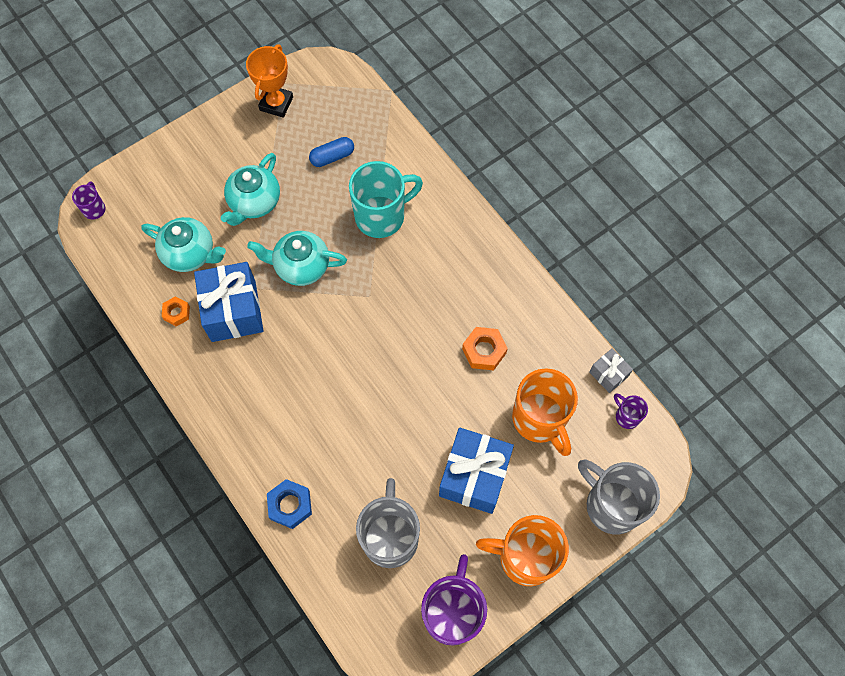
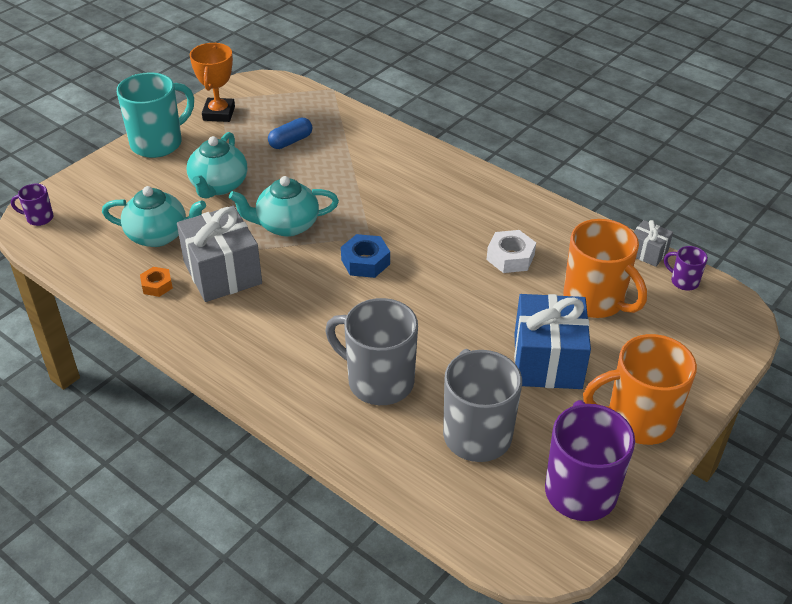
camera: 15 degrees left, 25 degrees down
purple mug [72,181,106,220] -> purple mug turned 75 degrees counterclockwise [11,184,53,226]
blue gift [194,262,264,342] -> grey gift [177,206,262,302]
blue nut [267,479,312,529] -> blue nut moved to [341,234,390,278]
turquoise mug [349,161,423,238] -> turquoise mug moved to [117,72,194,158]
orange nut [462,327,508,370] -> white nut [487,230,536,273]
grey mug [578,459,660,534] -> grey mug moved to [325,298,418,405]

